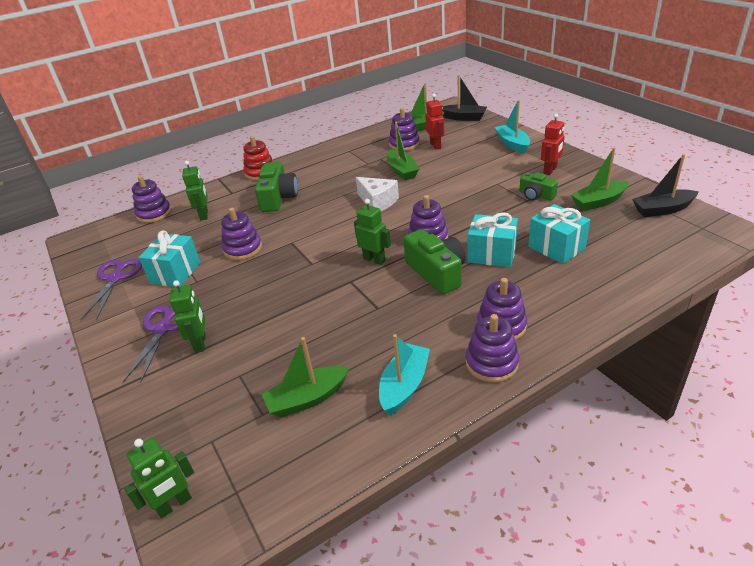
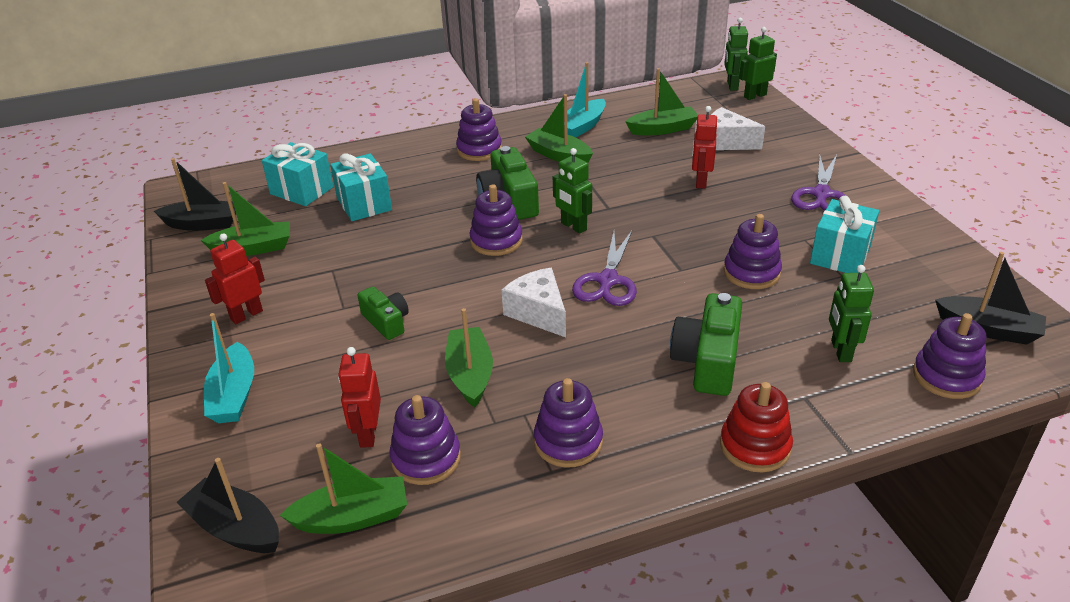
camera: 170 degrees left, 0 degrees up
purple scissors [81,258,142,320] -> purple scissors moved to [572,231,637,306]
green robot [170,280,206,353] -> green robot moved to [724,17,748,90]
purple stacking toy [466,314,519,383] -> purple stacking toy moved to [534,378,603,468]
turquoise gift [467,212,518,267] -> turquoise gift moved to [262,142,333,206]
green camera [519,173,558,201] -> green camera moved to [357,287,409,340]
none -> green boat [525,94,593,163]
none -> red robot [692,106,717,189]
none -> white cheese [711,107,765,150]
none -> black boat [935,252,1046,345]

